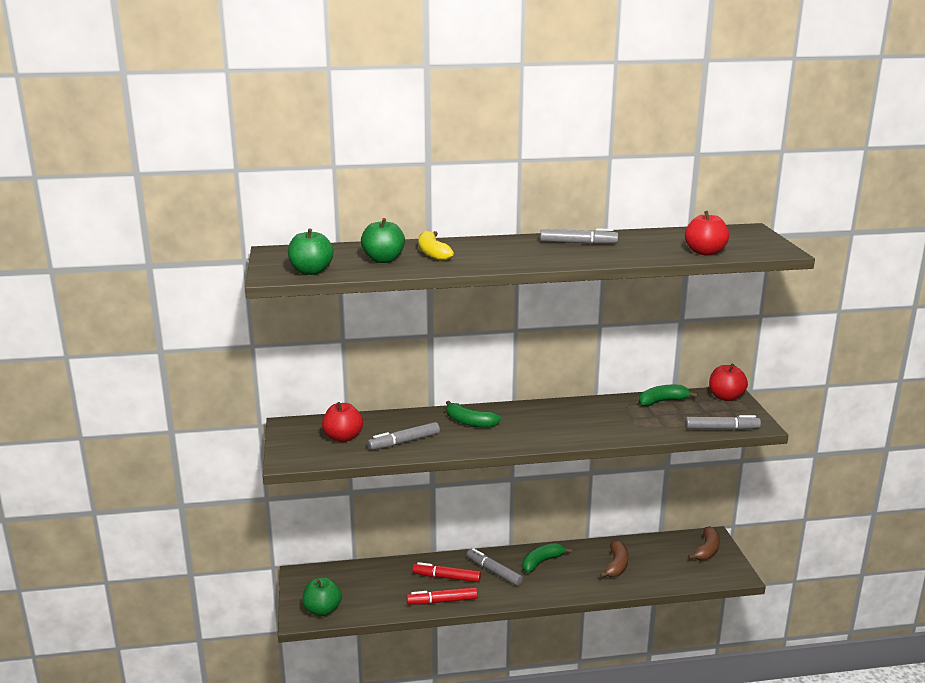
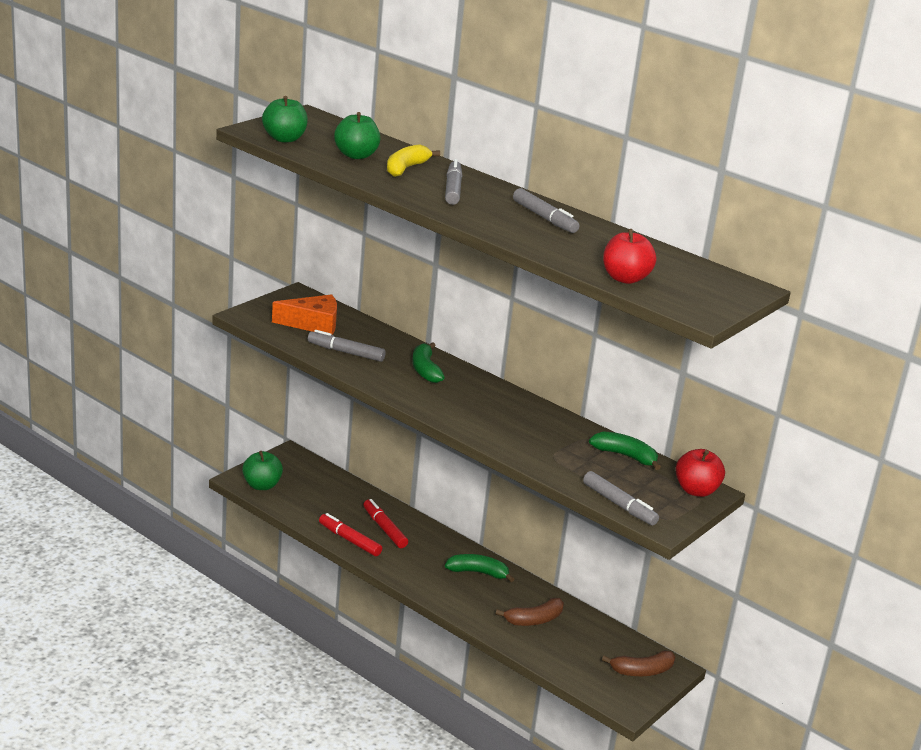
camera: 45 degrees right, 5 degrees up
red apple [322,402,363,442] -> orange cheese [272,294,337,335]
grey marker [467,548,523,586] -> grey marker moved to [445,159,462,205]

